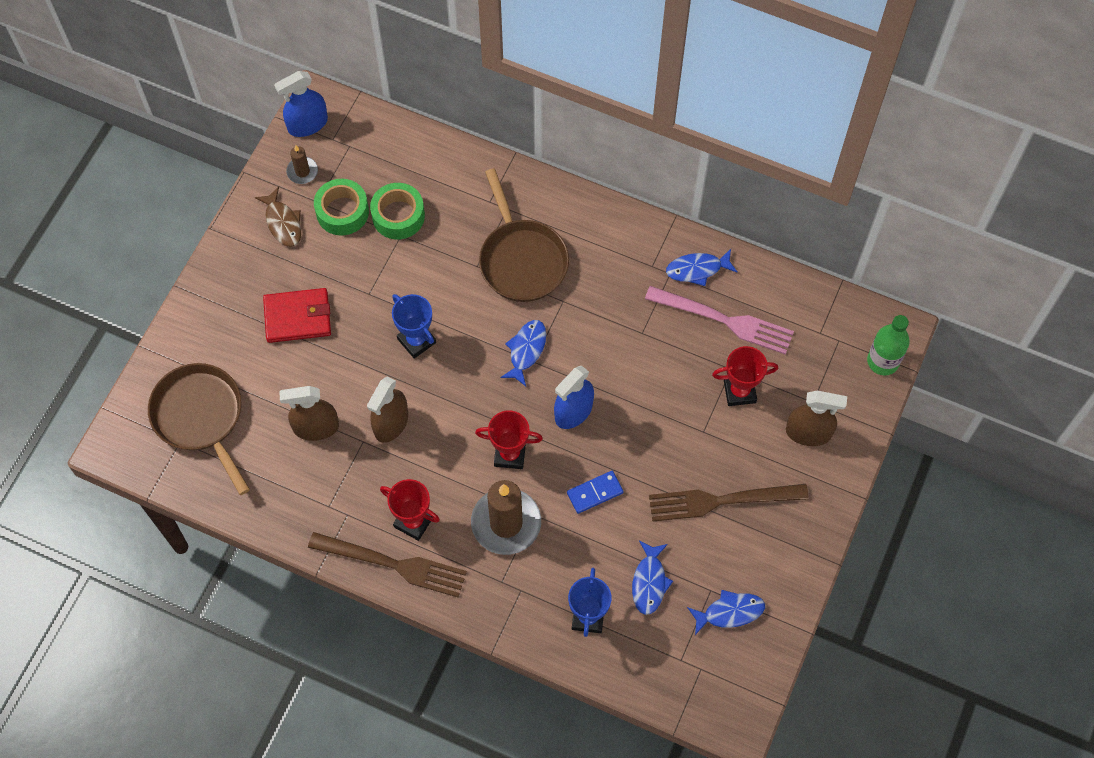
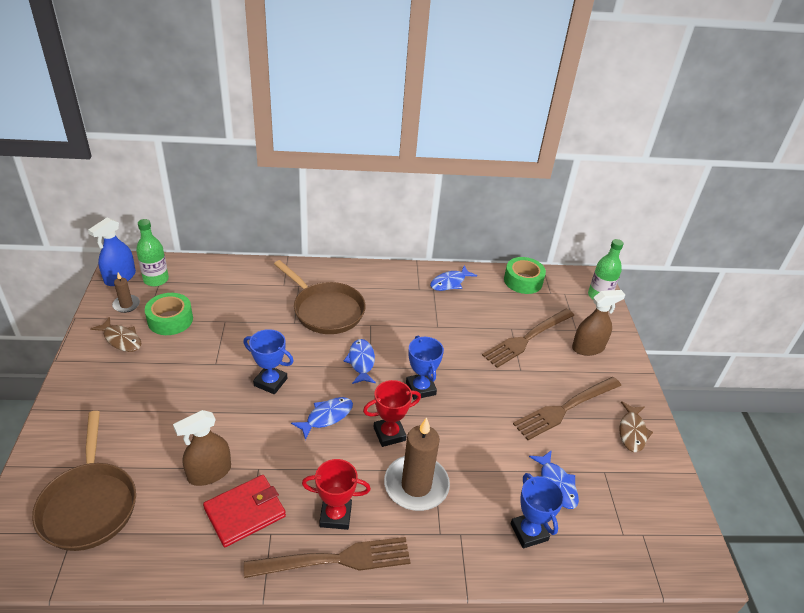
camera: 30 degrees left, 25 degrees down
brown pan [148,363,250,495] -> brown pan turned 135 degrees counterclockwise [32,411,136,551]
red wallet [263,288,331,343] -> red wallet moved to [203,475,286,547]
brown spray bottle [367,376,408,443] -> none
green tape [370,183,425,239] -> green tape moved to [504,257,546,294]
blue spray bottle [554,366,594,429] -> blue trophy [406,336,444,400]
blue domino [567,471,624,514] -> none
pink fork [645,286,794,355] -> none
blue fish [687,590,765,635] -> blue fish moved to [291,397,353,440]
red trophy [712,346,778,406] -> brown fork [482,309,574,368]
none -> green bottle [136,219,169,286]
none -> brown fish [619,401,653,452]

